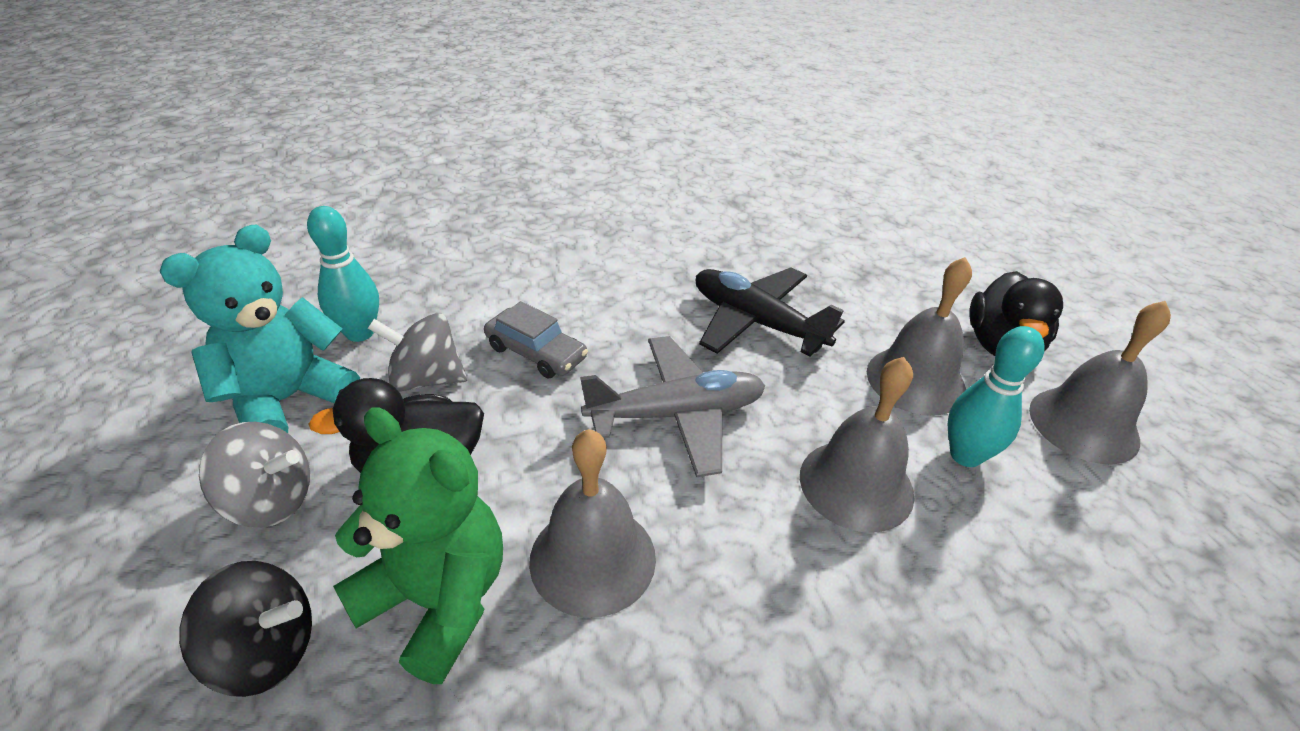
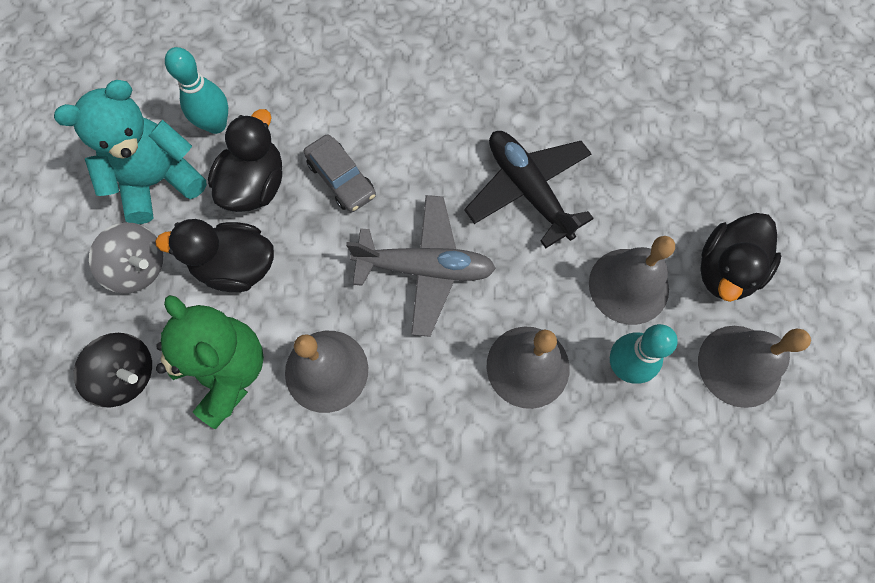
camera: 20 degrees right, 30 degrees up
grey spinning top [368,313,467,391] -> black duck [208,109,282,212]

